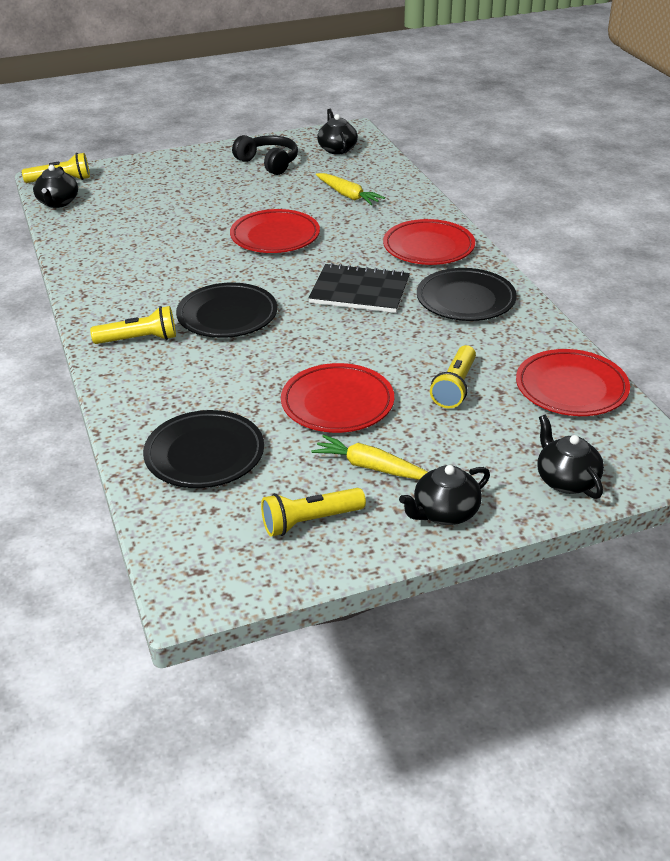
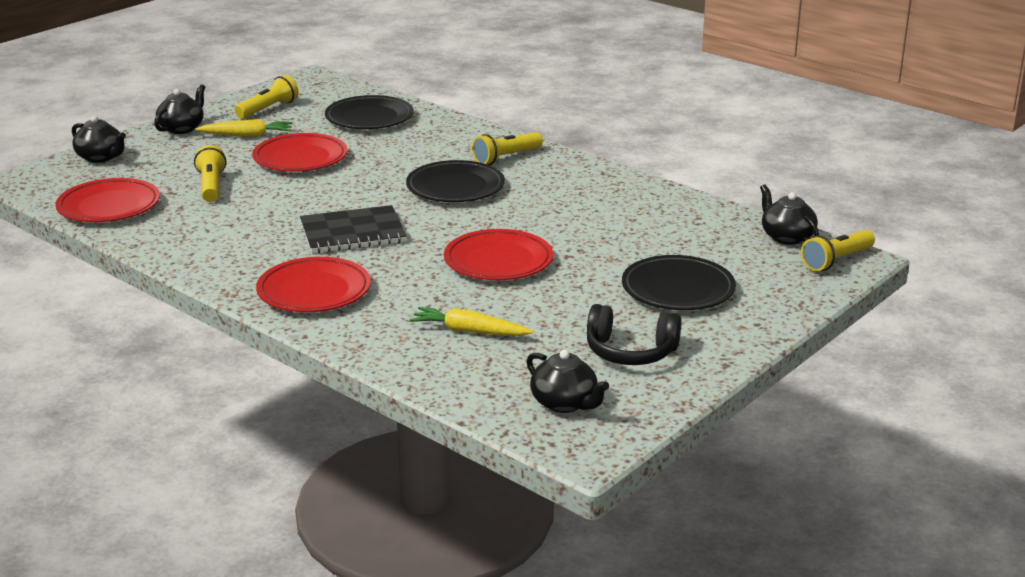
camera: 150 degrees right, 10 degrees down
black plate [417,268,517,321] -> black plate moved to [622,255,736,310]

